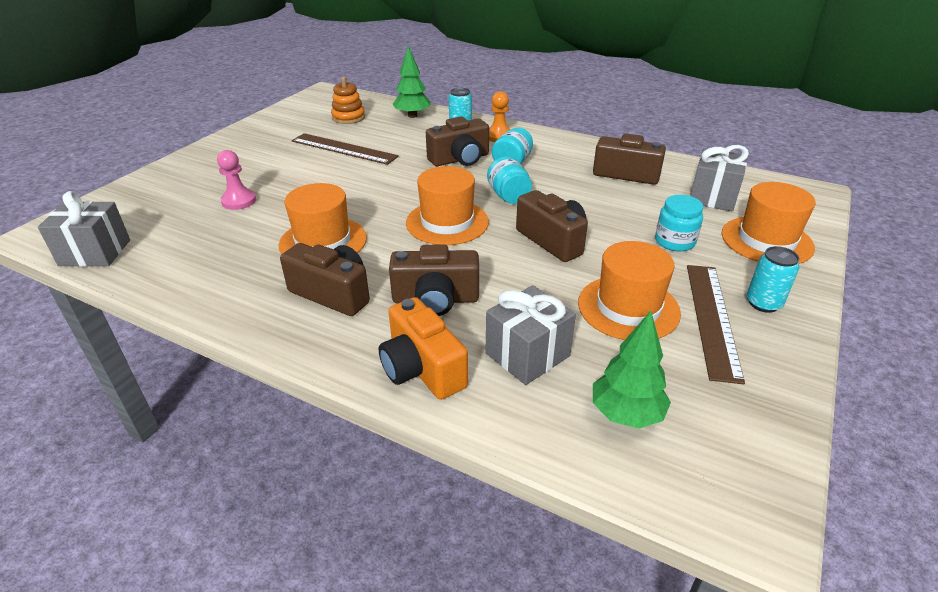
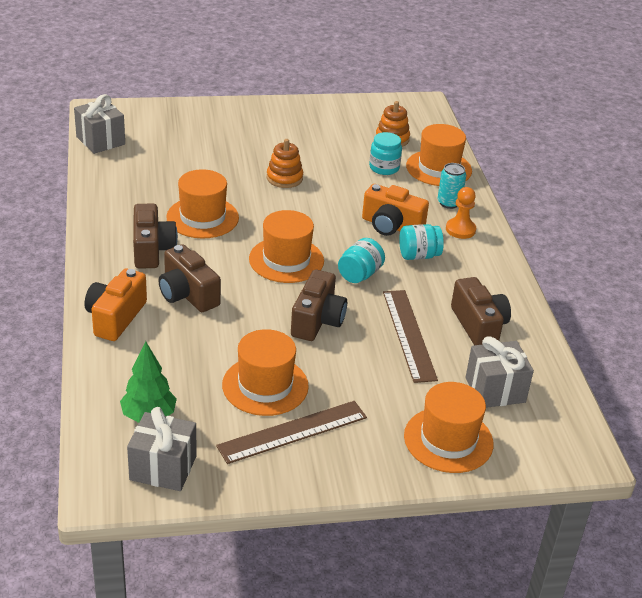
camera: 50 degrees right, 0 degrees up
pink pawn [217,150,256,210] -> none
brown ruler [292,133,399,165] -> brown ruler moved to [383,290,438,383]
green tree [392,46,430,118] -> orange hat [406,124,472,186]
brown camera [426,116,489,166] -> orange camera [362,184,429,236]
grey gift [486,285,576,385] -> grey gift moved to [127,407,197,491]
turquoise jar [655,195,703,251] -> turquoise jar moved to [369,132,402,175]
turquoise can [747,246,799,313] -> none
none -> orange stacking toy [267,139,303,188]

